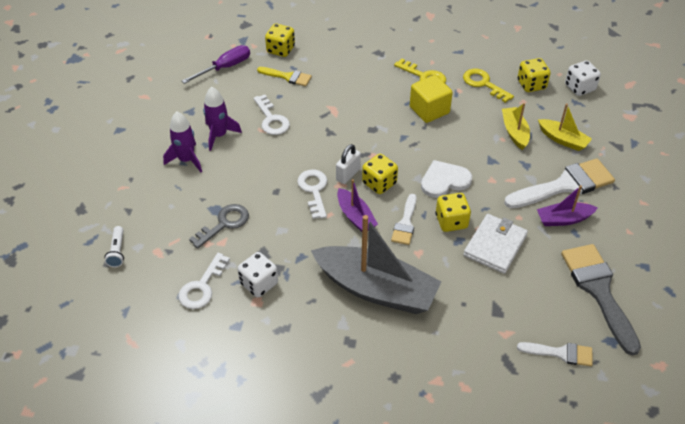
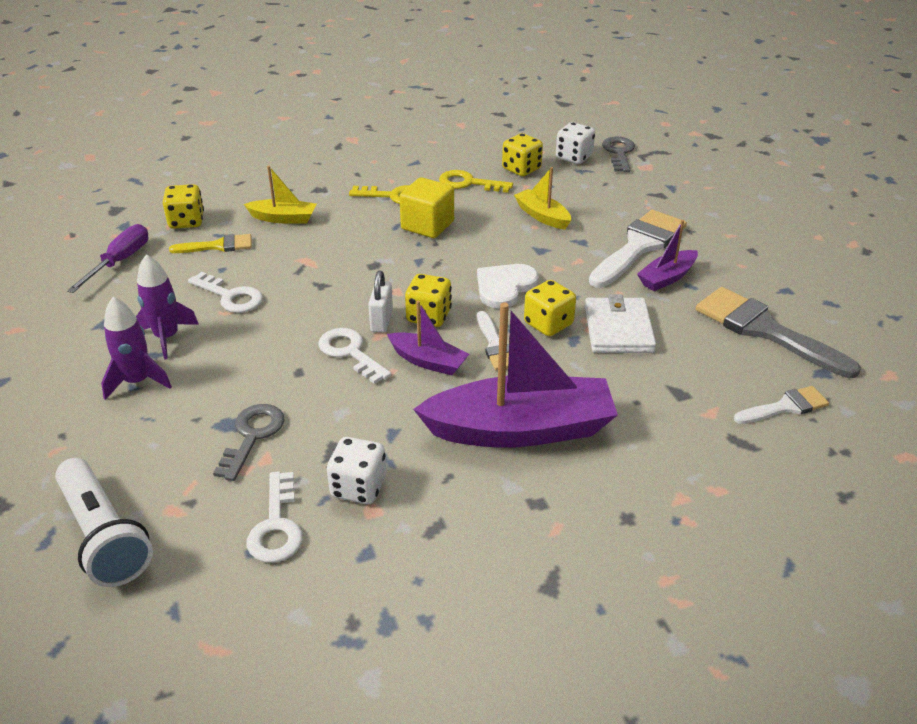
camera: 30 degrees left, 10 degrees down
white flashlight [104,226,124,267] -> white flashlight [55,458,153,587], size x2.05
grey boat [311,215,442,314] -> purple boat [413,302,618,448]
yellow boat [538,104,592,151] -> yellow boat moved to [244,166,316,224]
none -> grey key [602,136,635,172]

